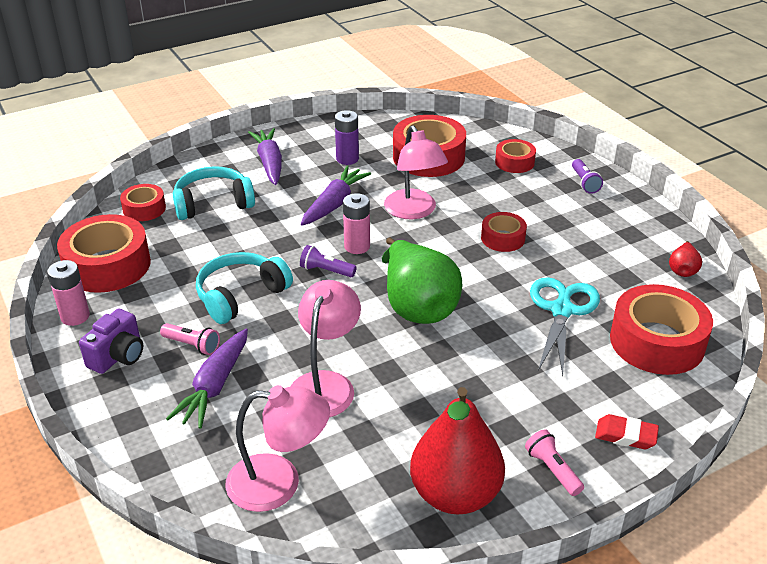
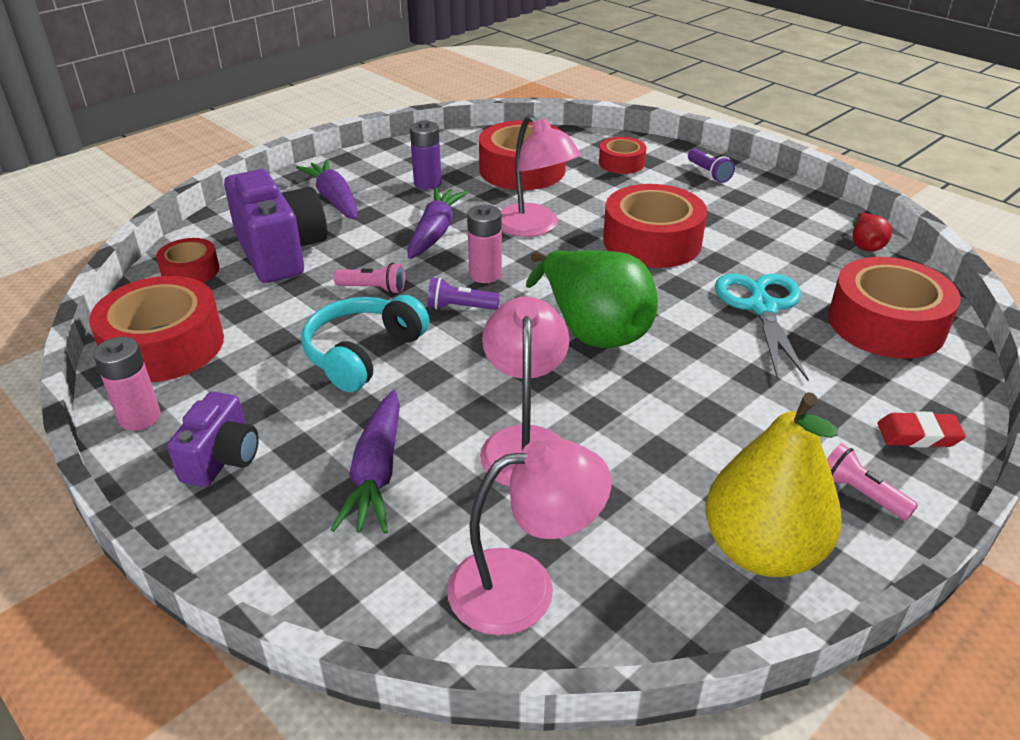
camera: 15 degrees left, 0 degrees up
pink flashlight [160,323,220,355] -> pink flashlight moved to [334,263,405,294]
turquoise headphones [173,166,255,220] -> purple camera [224,169,327,283]
red pear [410,387,505,514] -> yellow pear [705,392,842,577]
red tape [481,212,527,252] -> red tape [603,184,707,268], size x1.85

